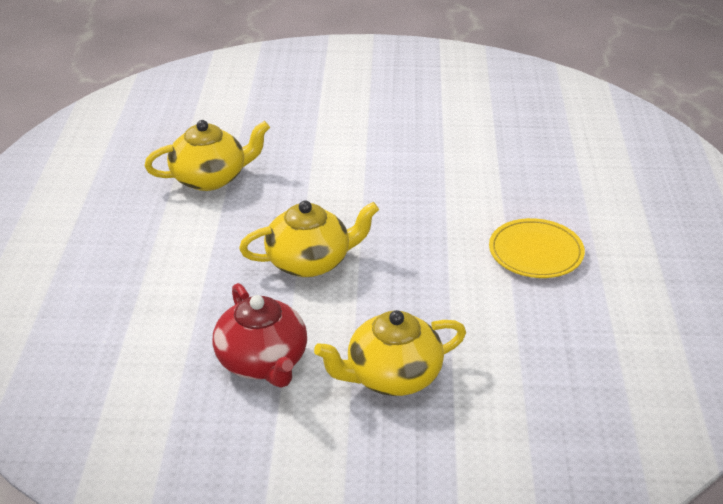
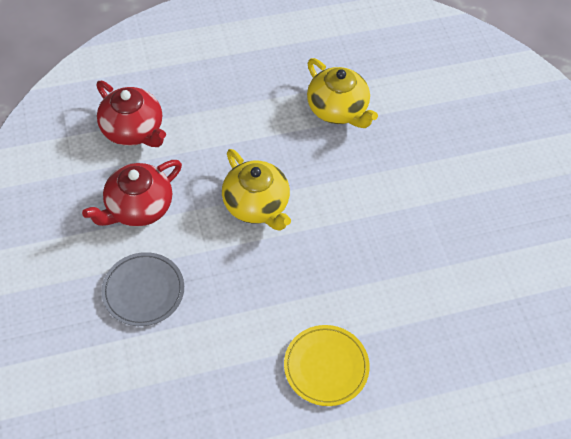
camera: 70 degrees right, 20 degrees up
yellow teapot [314,310,466,396] -> grey plate [102,252,184,326]
none -> red teapot [97,81,166,147]

